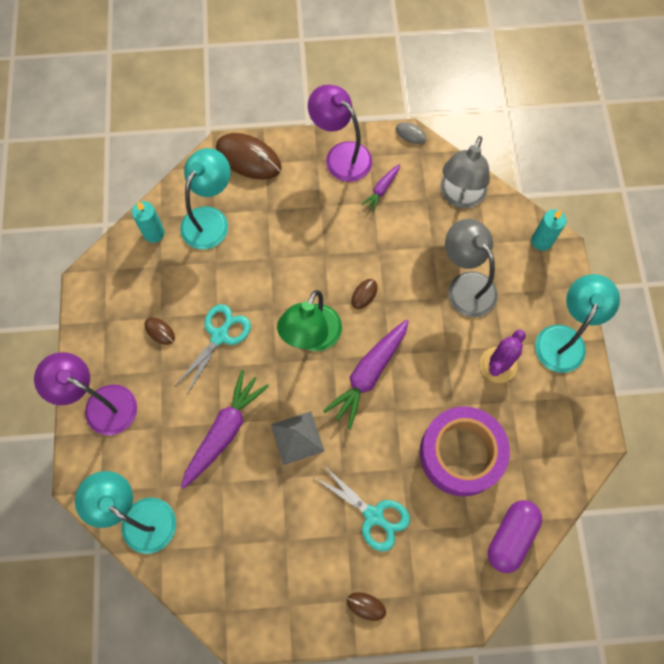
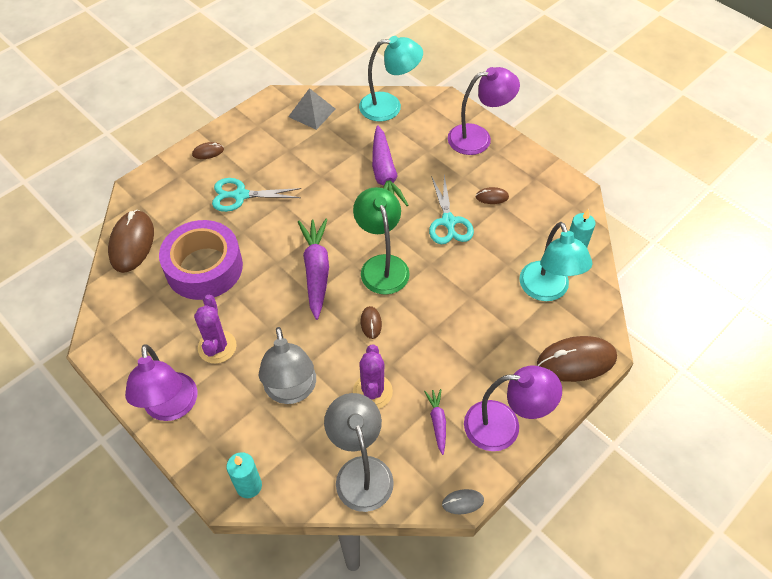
camera: 140 degrees right, 15 degrees down
grey pyramid [271,411,325,465] -> grey pyramid moved to [288,88,335,130]
grey lamp [445,219,498,317] -> grey lamp turned 60 degrees clockwise [259,327,316,404]
purple capsule [488,500,542,573] -> brown mouse [108,210,154,273]
turquoise lamp [535,274,620,373] -> purple lamp [125,344,198,421]
none -> purple cactus [353,345,393,409]

